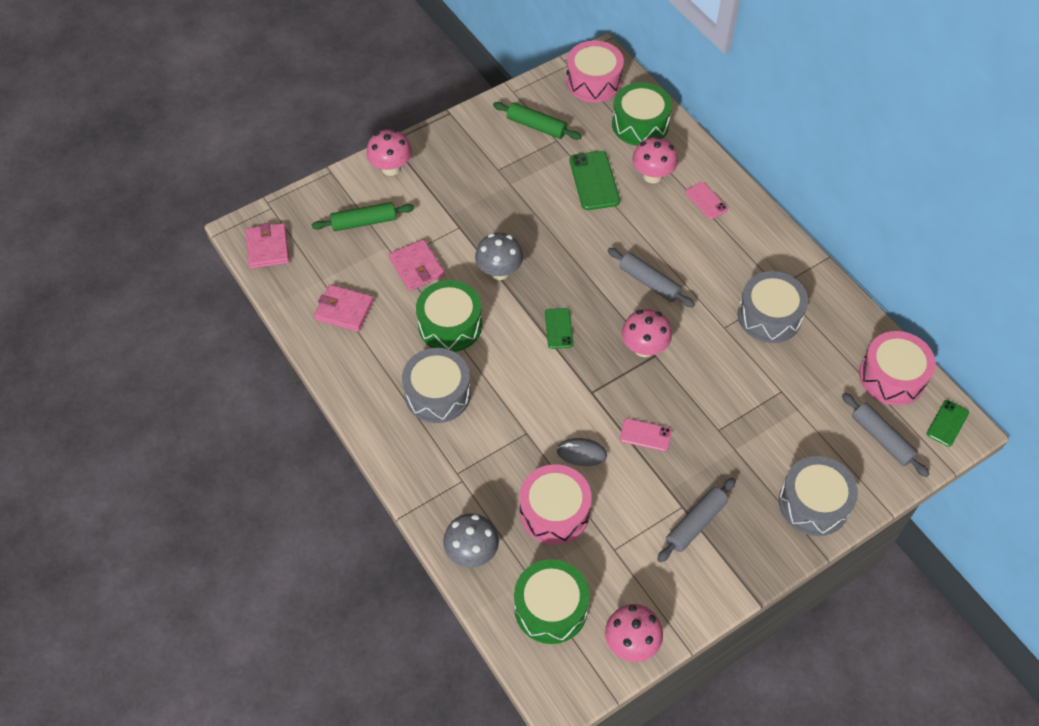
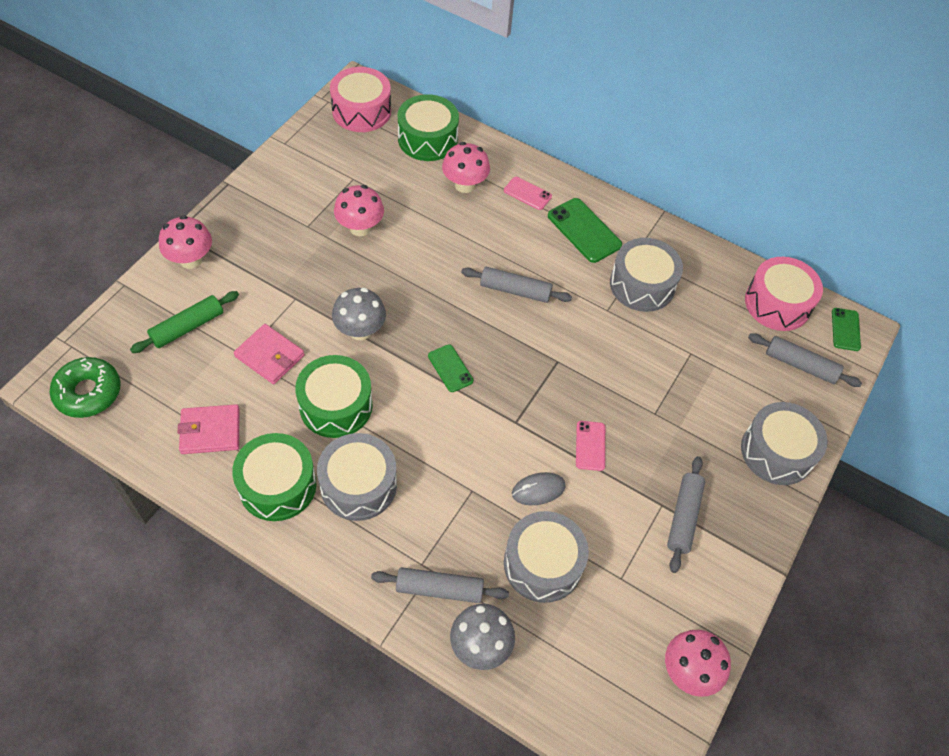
camera: 30 degrees left, 0 degrees up
pink wallet [246,223,289,269] -> green donut [50,357,121,418]
green rolling pin [493,102,582,140] -> none
green drum [514,559,590,644] -> green drum moved to [232,433,316,521]
pink drum [520,464,592,545] -> grey drum [504,511,589,603]
green phone [570,151,620,210] -> green phone moved to [548,198,622,263]
pink phone [620,418,672,451] -> pink phone turned 75 degrees counterclockwise [576,421,605,471]
pink mushroom [622,309,672,357] -> pink mushroom moved to [334,185,384,236]
none -> grey rolling pin [371,567,509,603]

